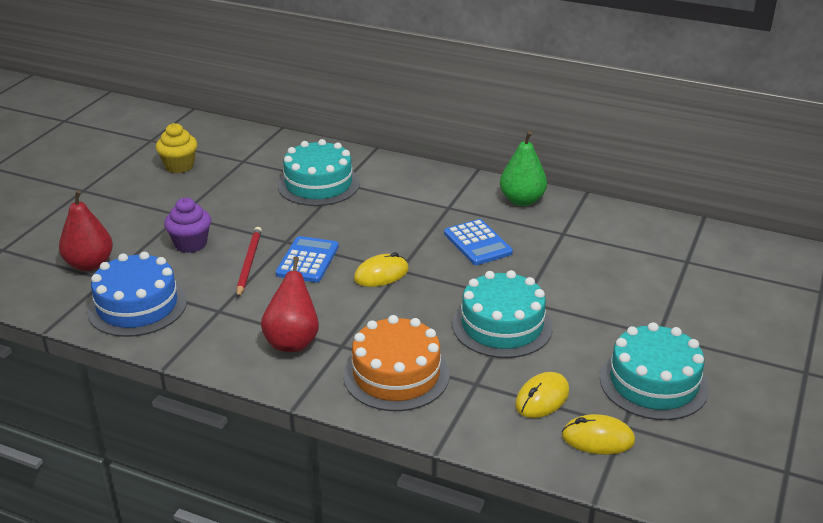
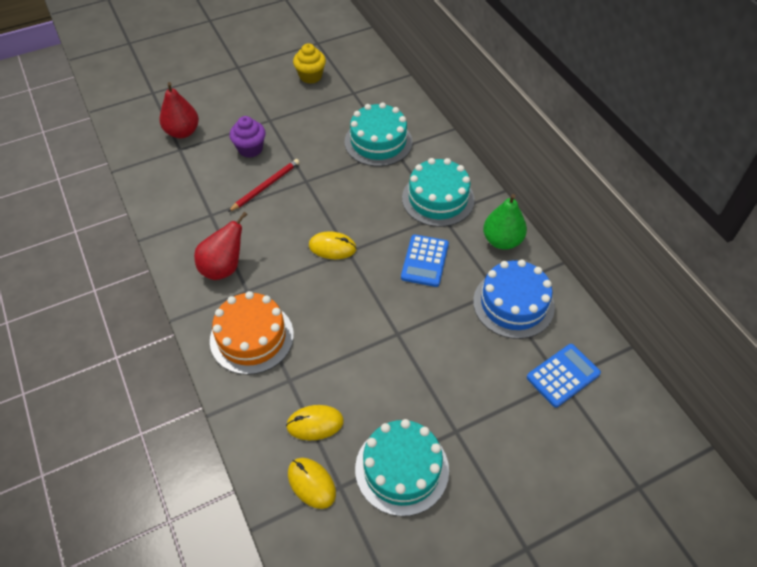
camera: 40 degrees right, 20 degrees up
blue cake [87,252,187,337] -> blue cake moved to [473,259,555,339]
blue calculator [276,236,339,283] -> blue calculator moved to [527,344,601,408]
turquoise cake [452,270,553,358] -> turquoise cake moved to [402,158,475,227]

